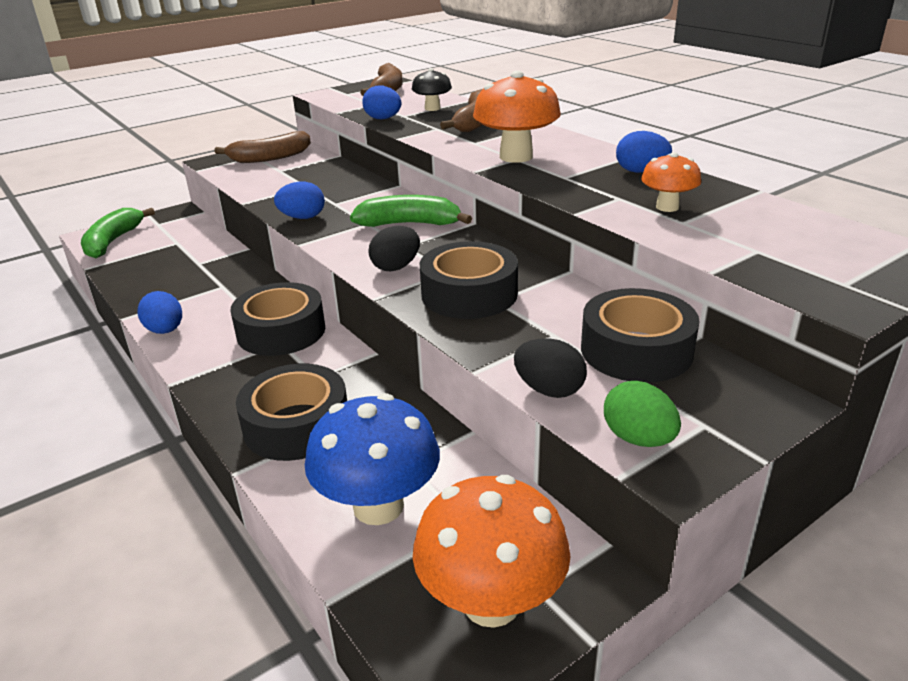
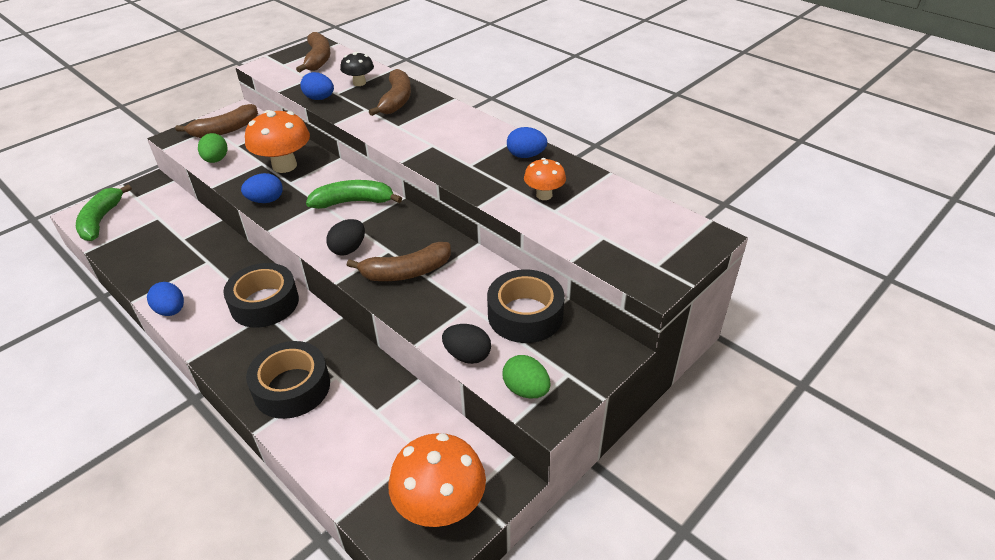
camera: 10 degrees left, 10 degrees up
blue mushroom [305,393,440,525] -> none
black tape [420,241,518,319] -> brown banana [347,242,451,281]
orange mushroom [473,71,561,163] -> orange mushroom moved to [245,110,310,173]
none -> green egg [198,133,228,163]

